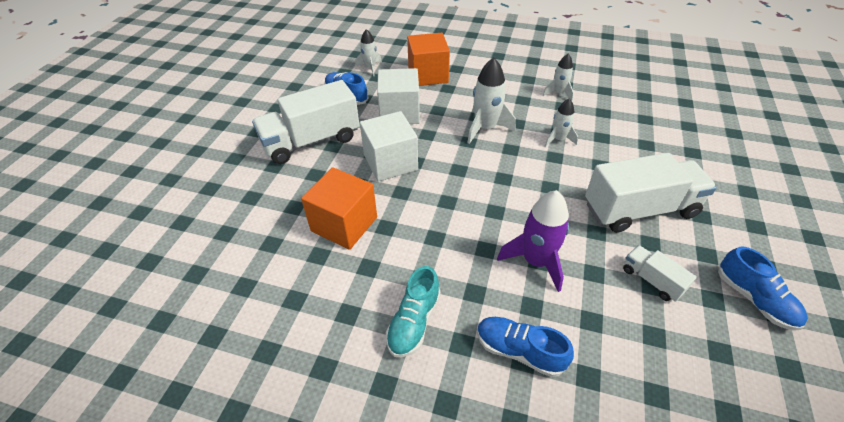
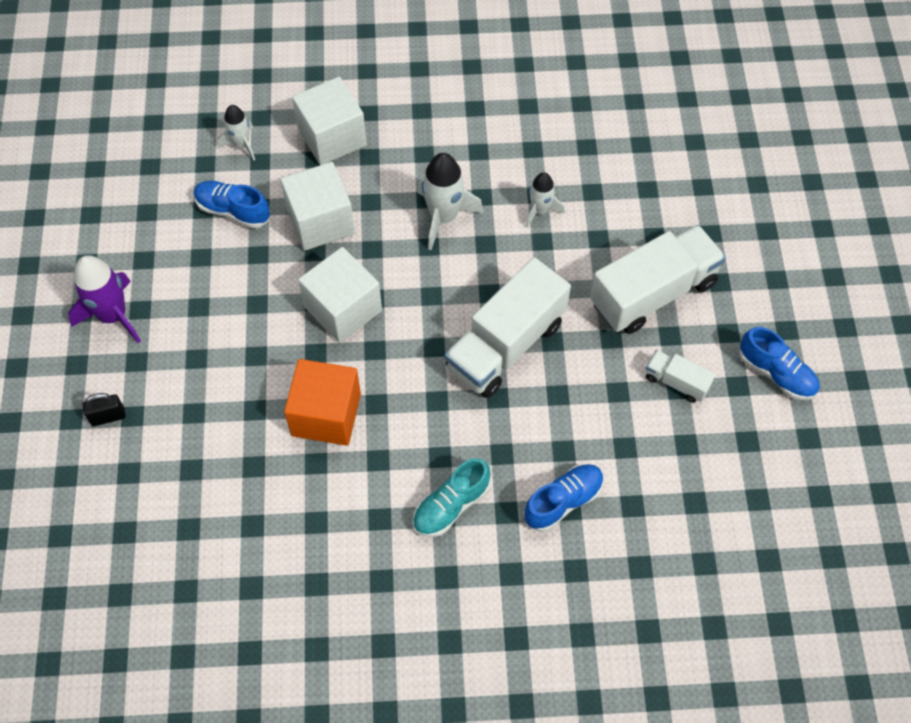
camera: 20 degrees left, 15 degrees up
white truck [252,80,360,164] -> white truck moved to [445,257,571,398]
turquoise shoe [386,266,441,357] -> turquoise shoe turned 45 degrees clockwise [413,458,491,537]
orange cube [407,33,450,86] -> white cube [292,77,367,165]
blue shoe [477,317,574,377] -> blue shoe turned 135 degrees clockwise [523,464,604,532]
purple rocket [497,190,569,292] -> purple rocket moved to [68,255,141,343]
white rocket [543,54,574,101] -> none
none -> black padlock [82,393,126,426]

